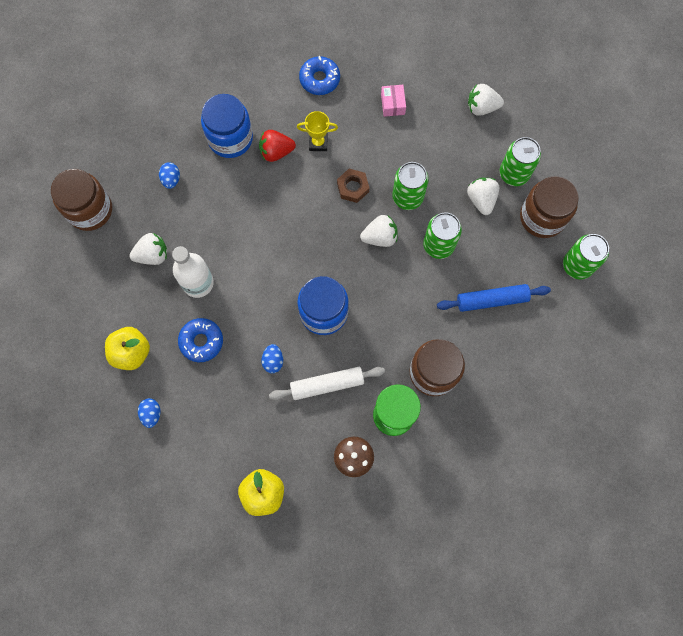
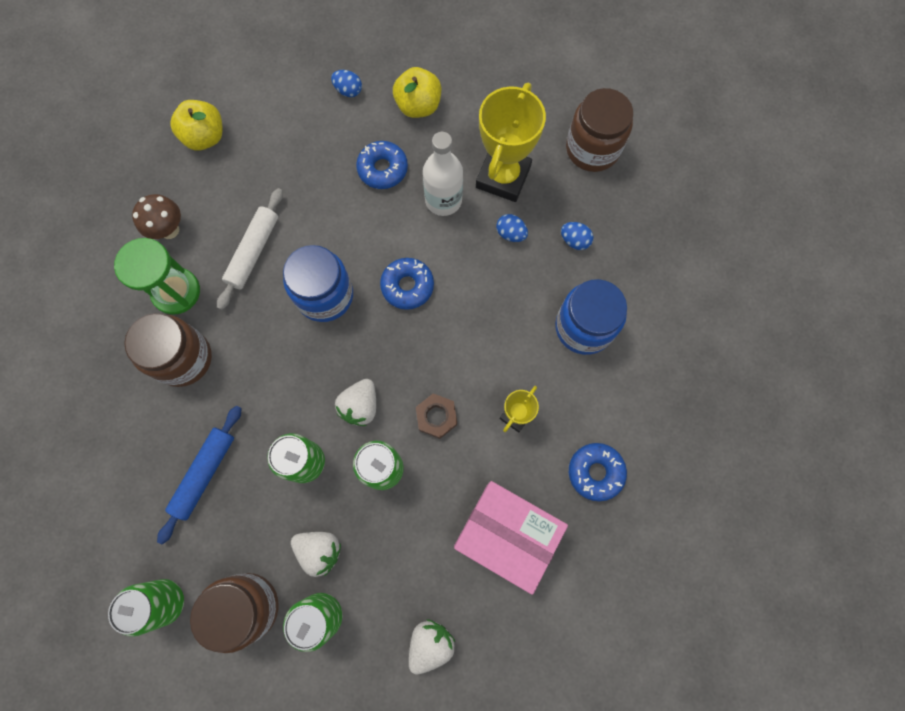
camera: 125 degrees right, 0 degrees up
white strawberry [129,233,167,265] -> yellow trophy [476,83,546,202]
red strawberry [259,130,296,162] -> none
blue egg [262,344,283,373] -> blue egg moved to [496,214,528,242]
pink box [381,85,406,117] -> pink box [454,481,568,595], size x2.33
none -> blue donut [380,258,434,310]

